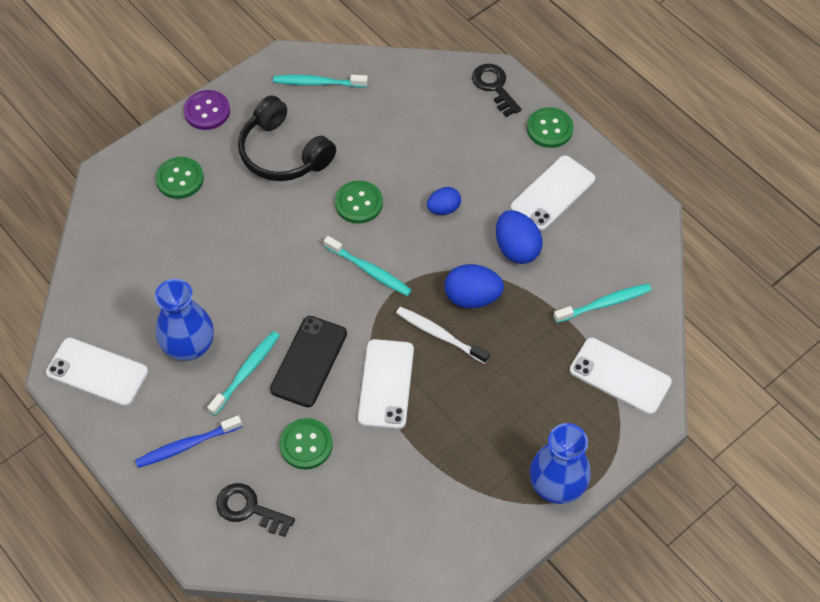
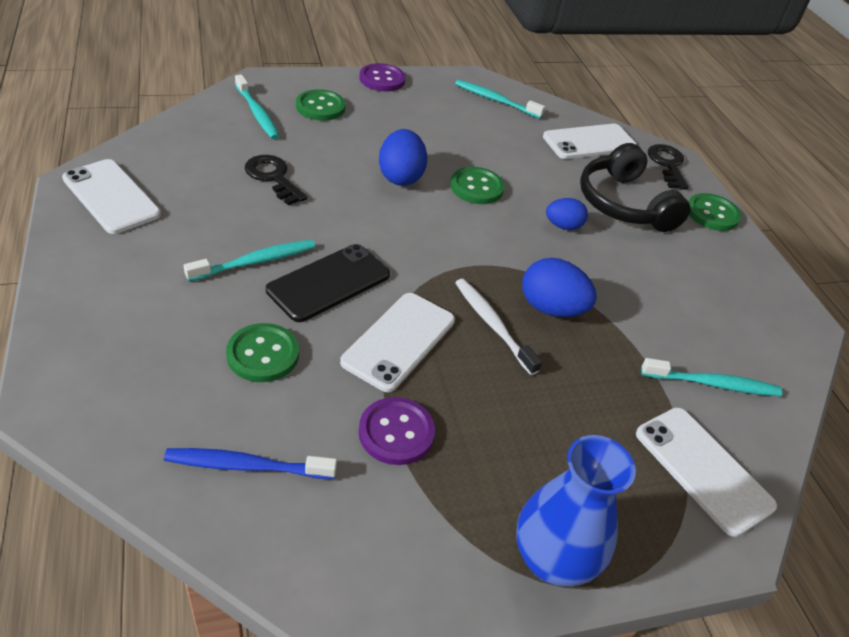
camera: 20 degrees right, 15 degrees down
blue toothbrush [135,415,242,468] -> blue toothbrush moved to [164,448,337,479]
blue vase [155,279,214,361] -> none
black key [216,483,295,537] -> black key moved to [245,155,307,206]
black headphones [238,96,336,181] -> black headphones moved to [580,143,690,232]
turquoise toothbrush [324,236,412,296] -> turquoise toothbrush moved to [235,74,279,139]
blue egg [496,210,543,264] -> blue egg moved to [379,129,427,186]
white phone [511,155,595,231] -> white phone moved to [543,124,637,159]
none -> purple button [358,397,435,465]

